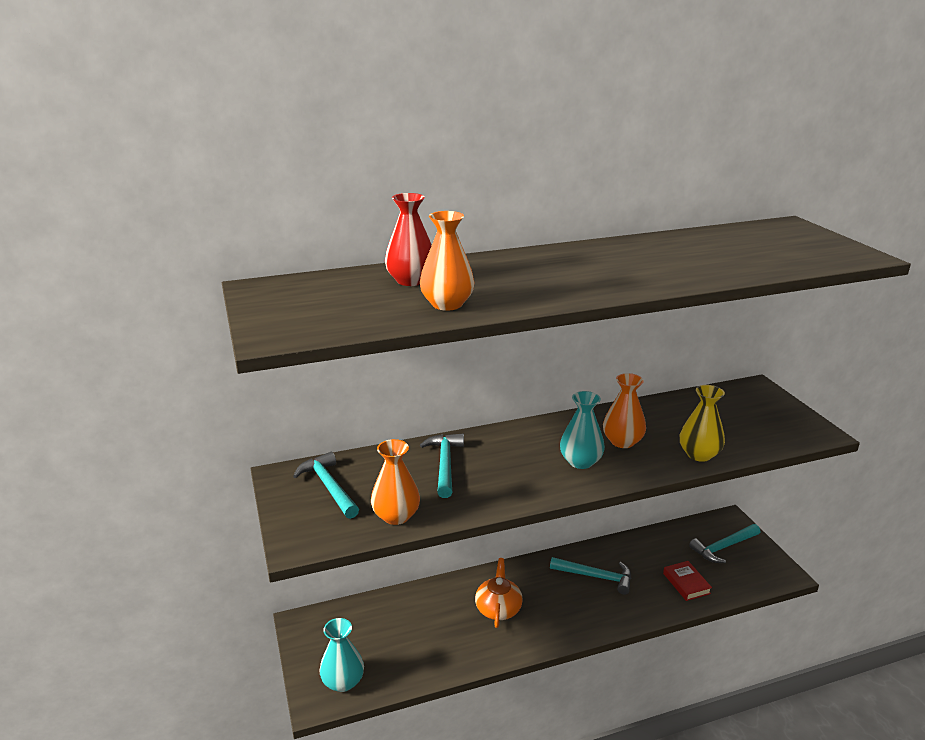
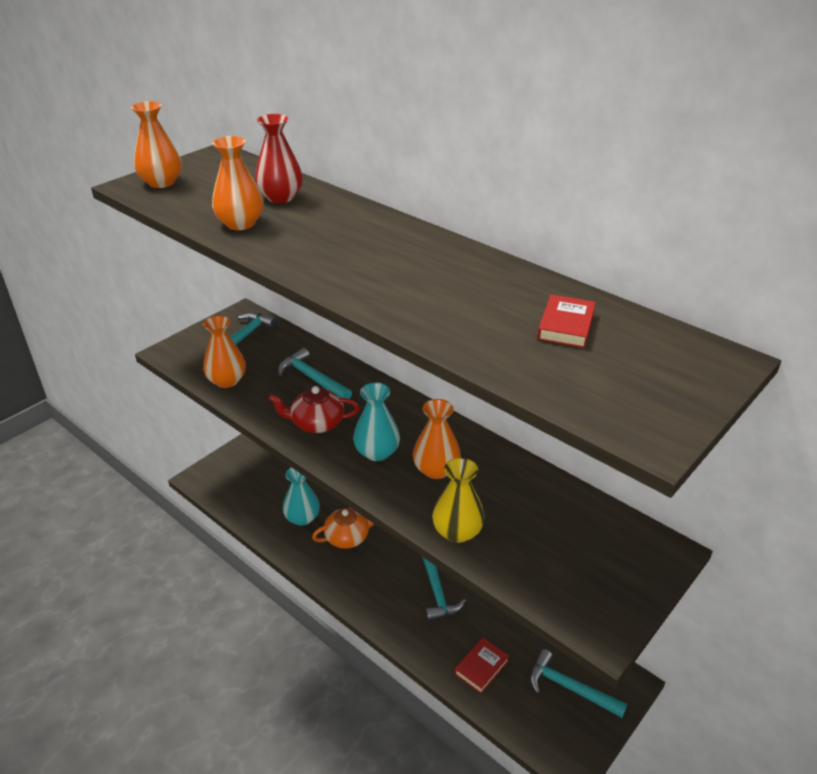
camera: 60 degrees right, 10 degrees up
turquoise vase [319,618,364,692] -> turquoise vase moved to [283,467,320,526]
turquoise hammer [420,434,464,498] -> turquoise hammer turned 105 degrees counterclockwise [278,348,352,399]
none -> orange vase [131,101,182,188]
none -> red teapot [269,386,360,433]
none -> red book [537,295,596,348]

